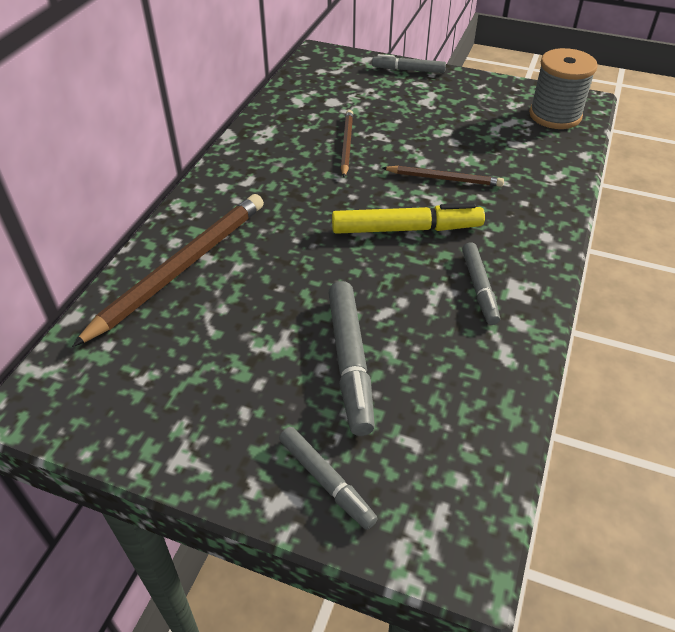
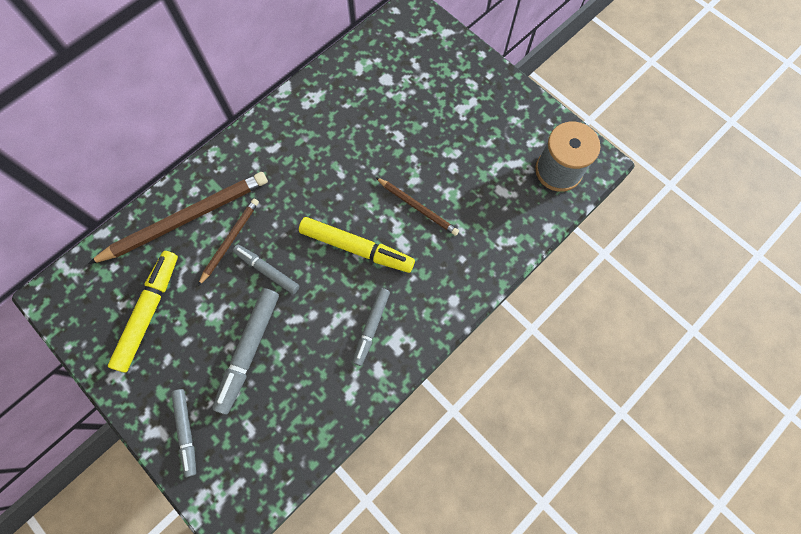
camera: 25 degrees right, 25 degrees up
brown pencil [341,110,353,177] -> brown pencil moved to [198,199,259,286]
grey marker [372,54,446,73] -> grey marker moved to [233,245,300,294]
none -> yellow marker [108,251,178,372]

